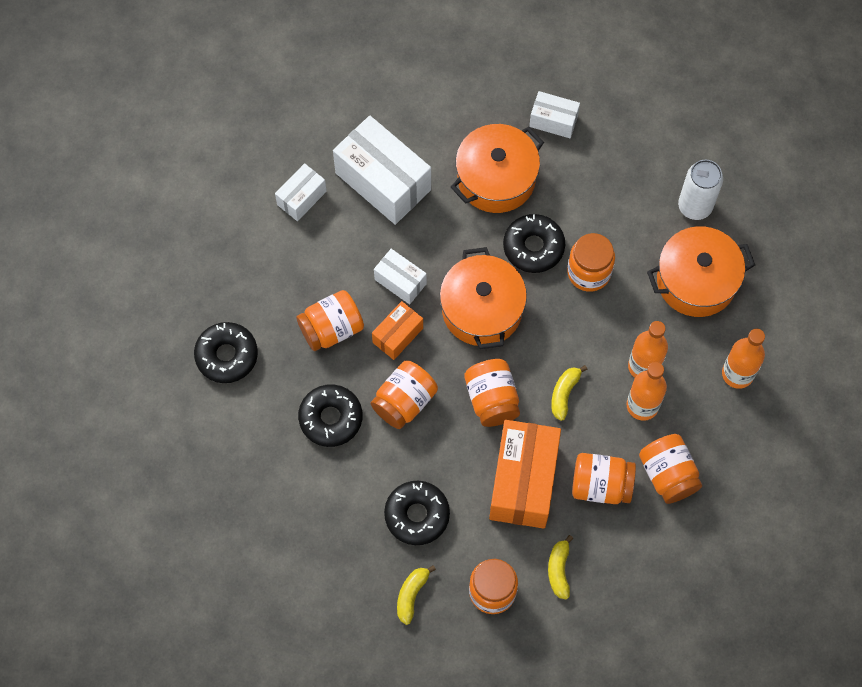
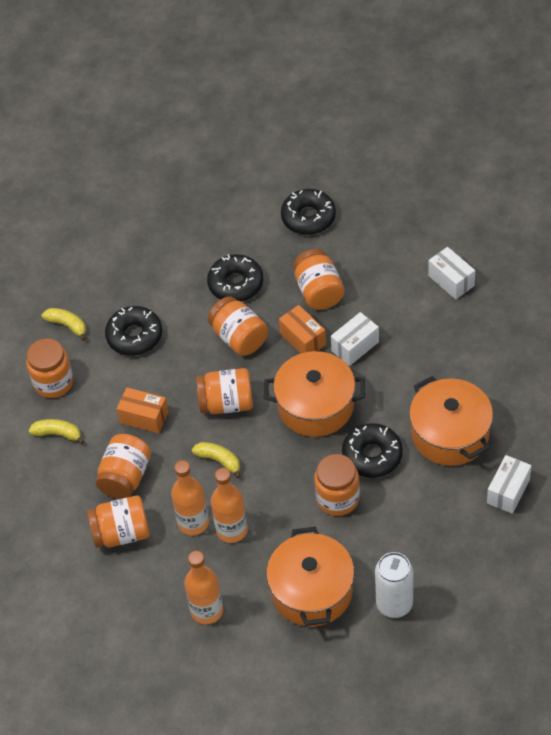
camera: 105 degrees right, 15 degrees down
white box [333,115,431,225] -> none
orange box [489,420,561,529] -> orange box [116,387,169,433], size x0.52

